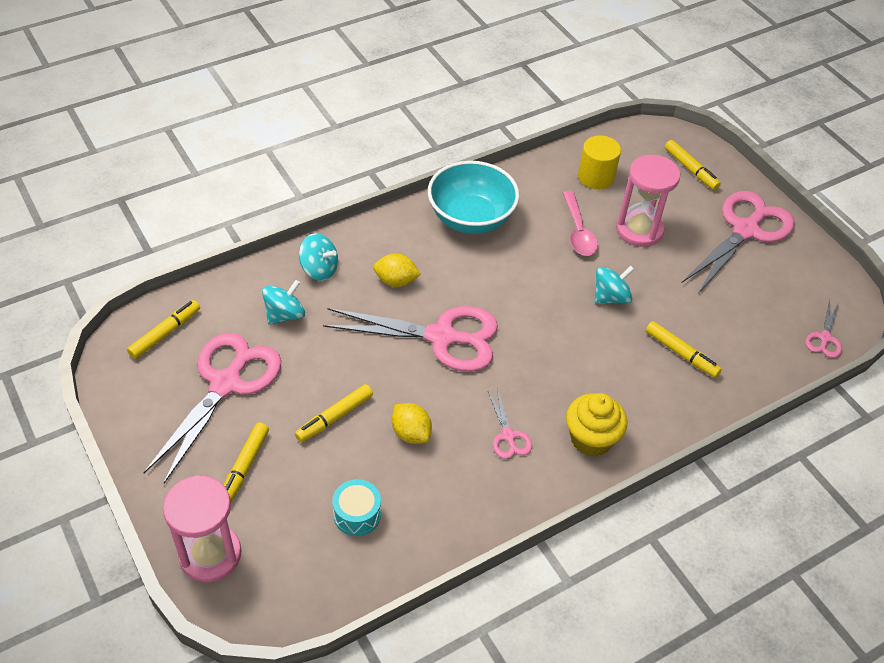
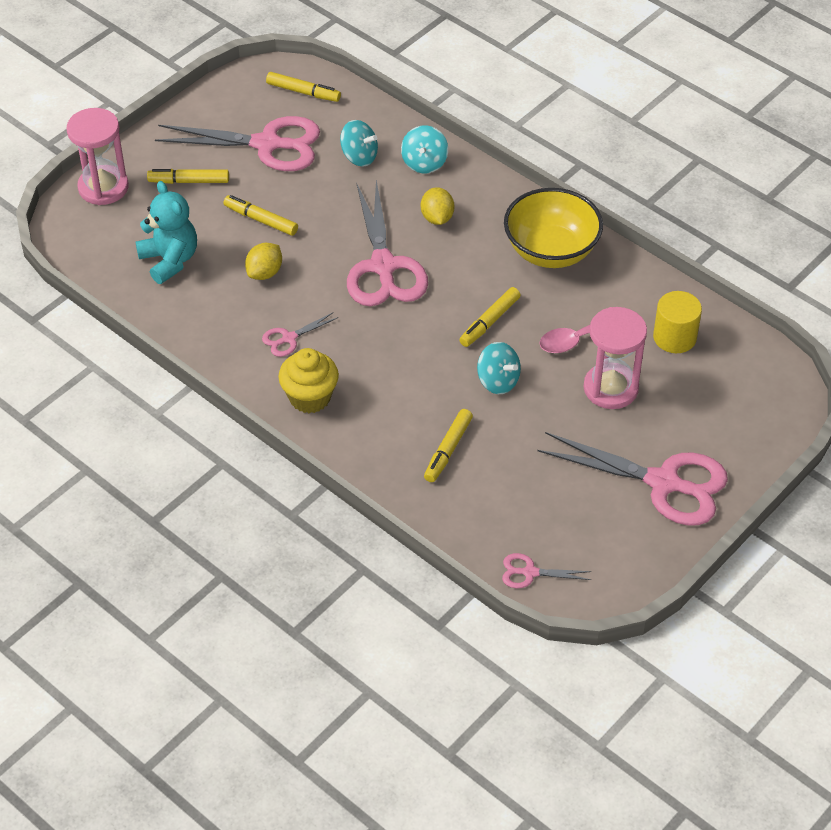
camera: 75 degrees right, 0 degrees up
turquoise drum [332,479,381,536] -> turquoise teddy bear [135,181,197,284]
turquoise bowl [428,161,519,234] -> yellow bowl [504,188,603,268]
yellow marker [665,140,721,190] -> yellow marker moved to [459,287,521,347]

